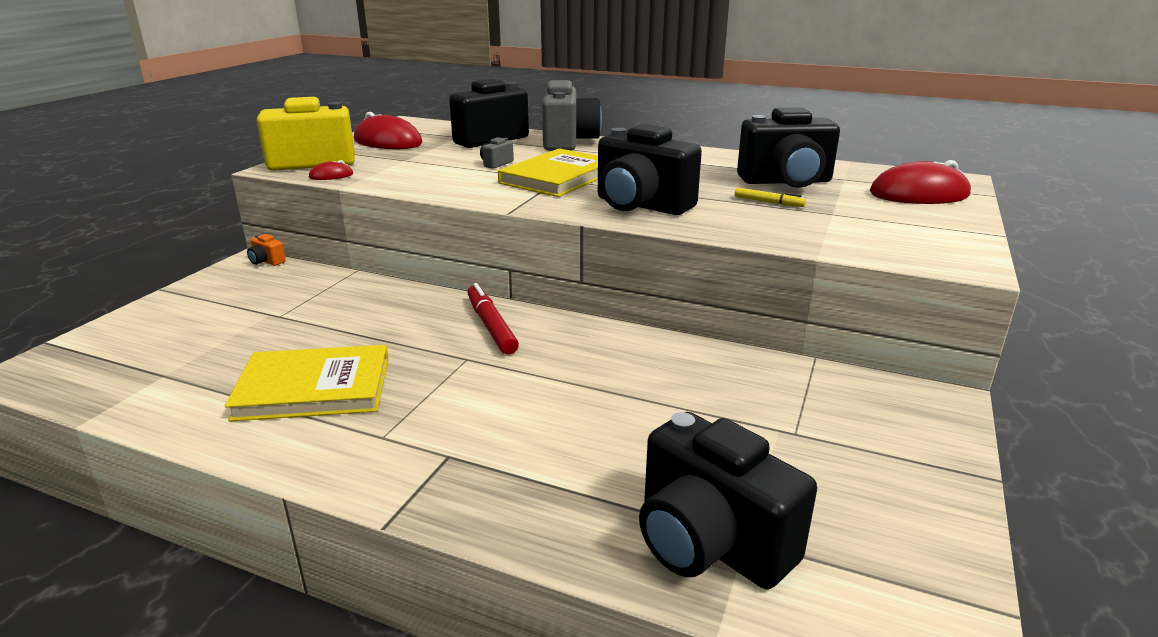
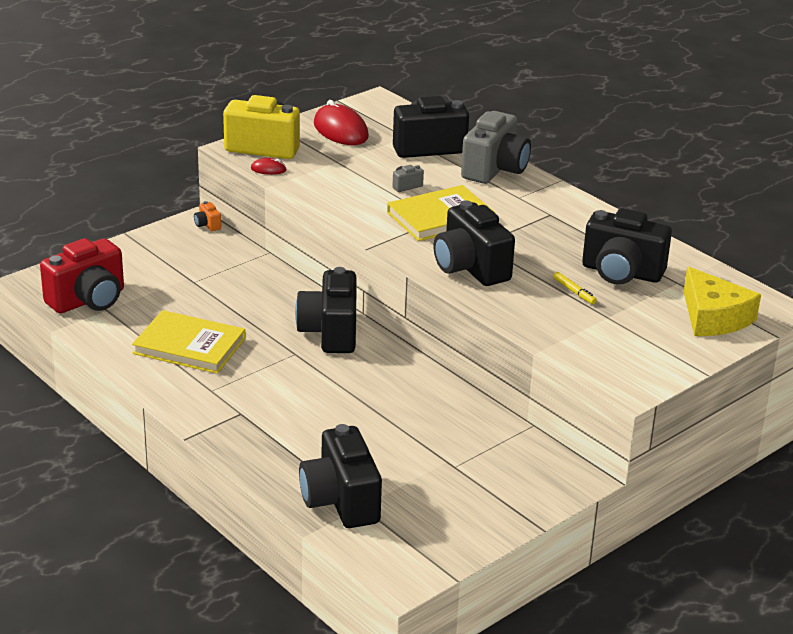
camera: 25 degrees right, 5 degrees up
red marker [467,283,519,355] -> black camera [295,267,356,353]
red mouse [870,160,971,204] -> yellow cheese [684,266,761,336]
none -> red camera [40,238,124,313]

